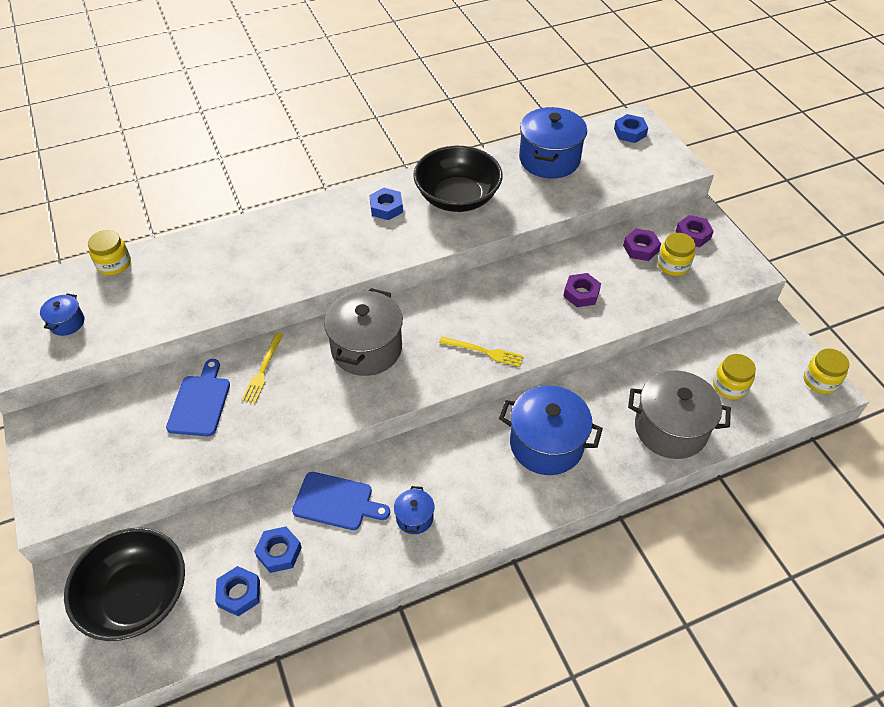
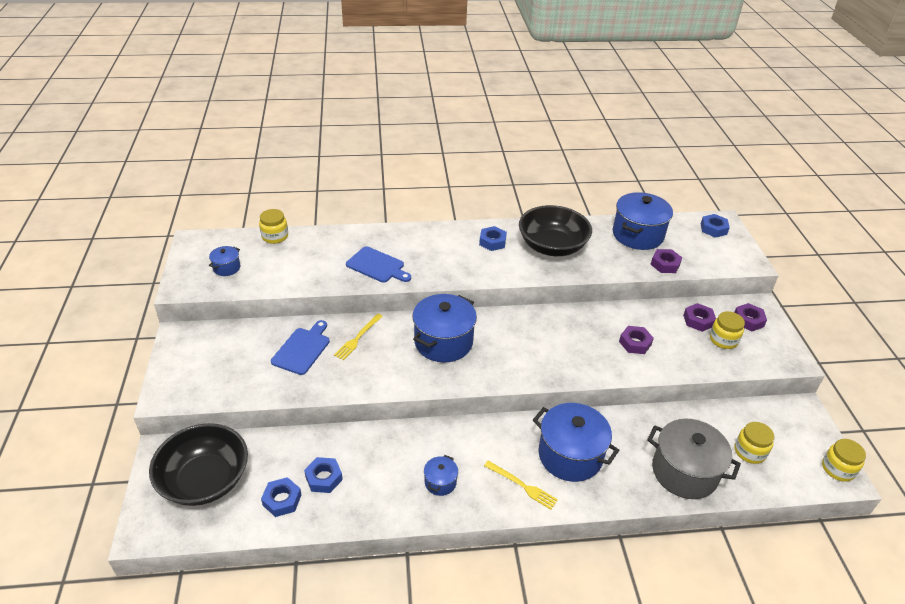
camera: 15 degrees right, 10 degrees down
blue cutting board [292,472,390,530] -> blue cutting board moved to [346,246,411,283]
grey pot [324,288,403,376] -> blue pot [412,294,477,362]
yellow fork [439,337,524,367] -> yellow fork moved to [484,461,558,510]
none -> purple nut [650,249,682,273]

